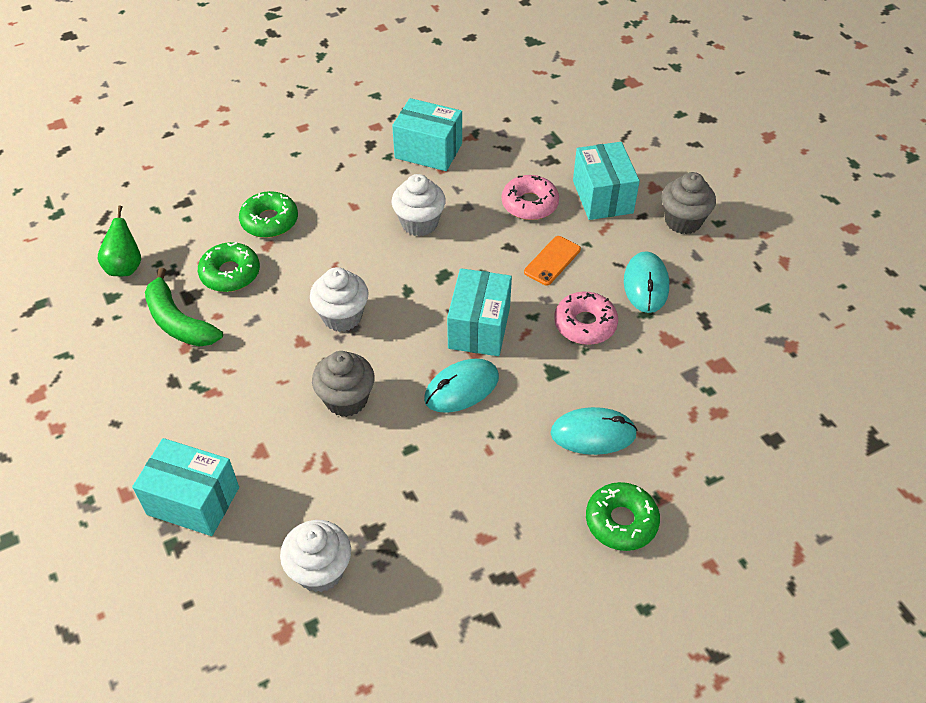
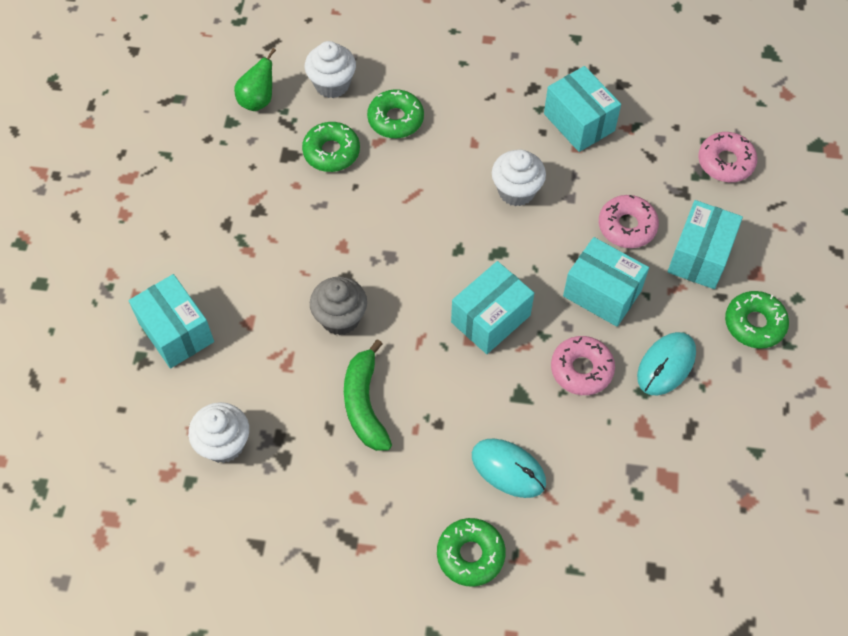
camera: 35 degrees right, 10 degrees up
green banana [145,268,223,347] -> green banana moved to [344,339,392,451]
white cupcake [310,267,369,332] -> white cupcake moved to [305,41,356,98]
turquoise mouse [424,359,499,413] -> none
orange phone [524,236,581,286] -> turquoise box [563,237,649,327]
grey cupcake [662,172,716,234] -> green donut [725,291,789,348]
none -> pink donut [698,132,757,182]

